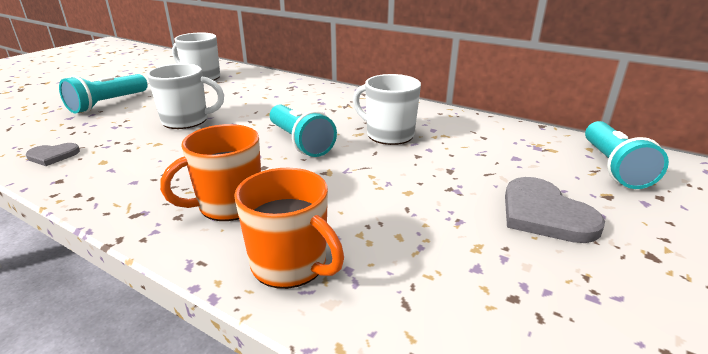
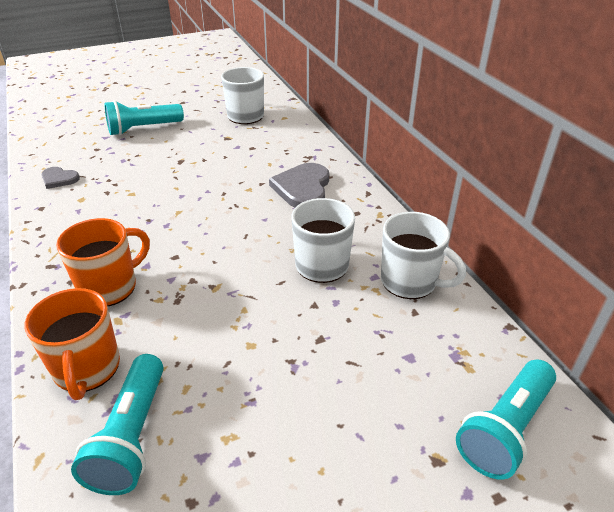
camera: 35 degrees right, 10 degrees up
white mug [147,64,224,129] -> white mug moved to [381,212,466,299]
orange mug [160,124,261,221] -> orange mug turned 135 degrees clockwise [56,218,150,306]
turquoise flashlight [270,105,337,157] -> turquoise flashlight moved to [71,354,164,495]
grey heart [505,177,605,243] -> grey heart moved to [269,163,329,208]

